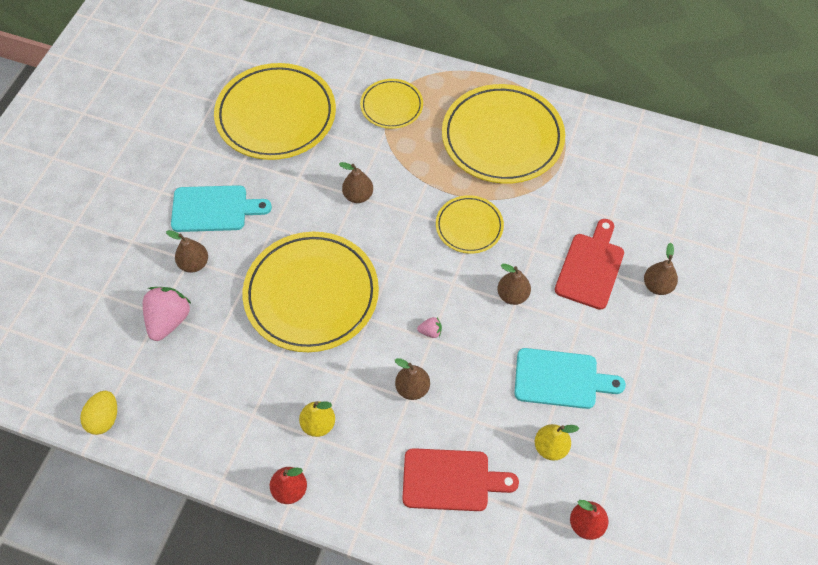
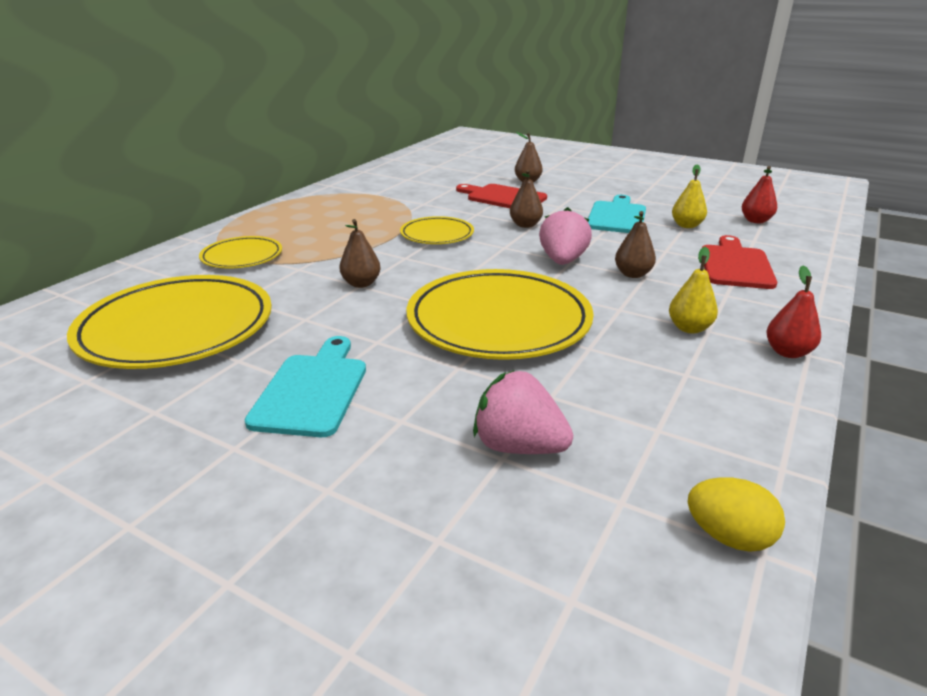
camera: 80 degrees left, 30 degrees down
brown pear [166,230,208,273] -> none
pink strawberry [417,317,442,338] -> pink strawberry [539,207,592,265], size x2.22
yellow plate [442,84,565,184] -> none

